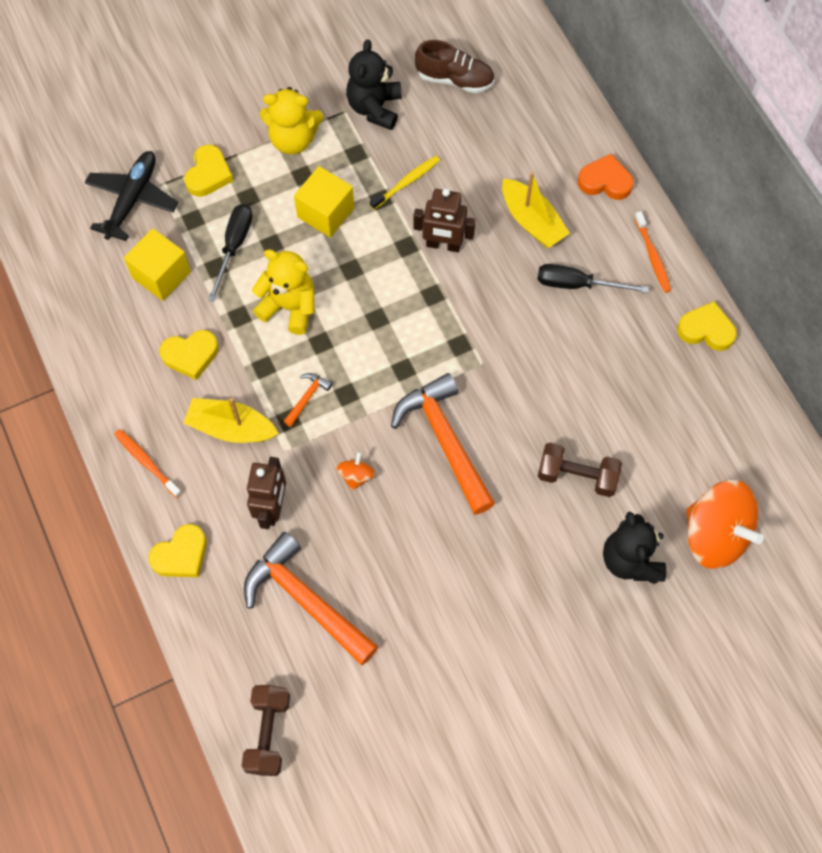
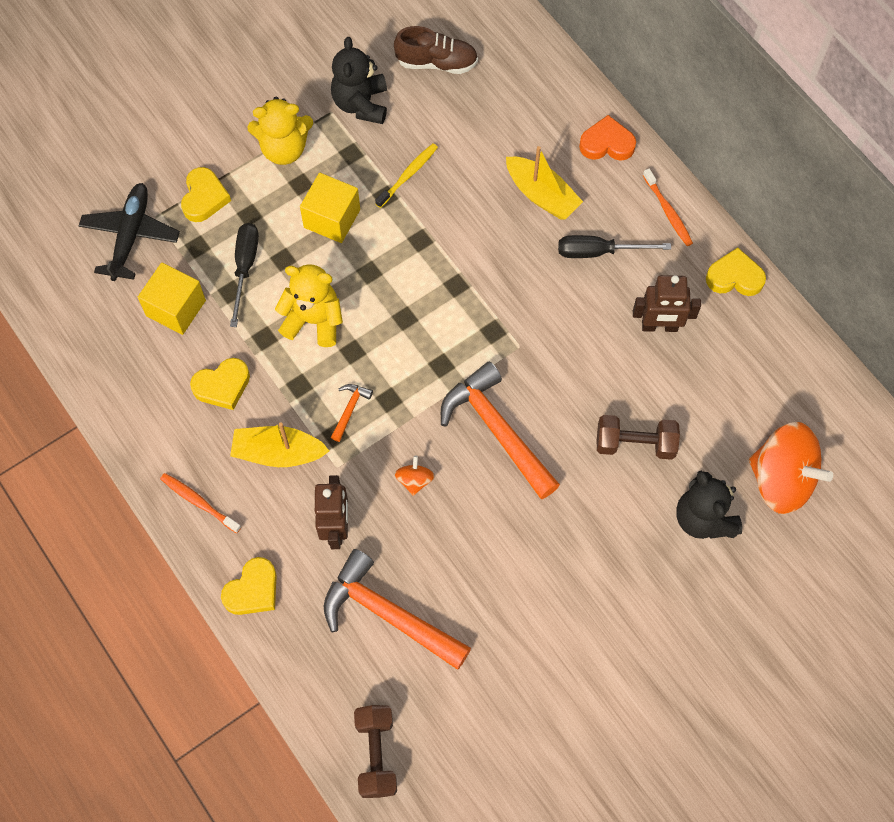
camera: 10 degrees left, 0 degrees up
brown robot [414,189,476,252] -> brown robot moved to [633,275,701,332]

